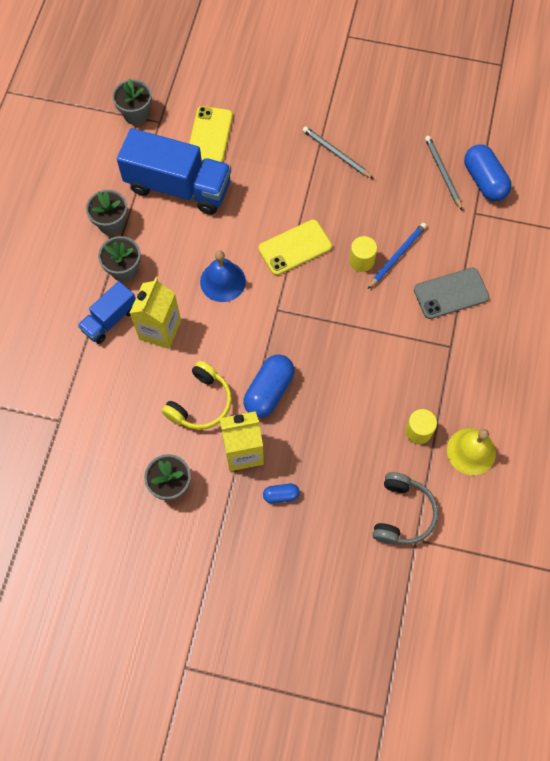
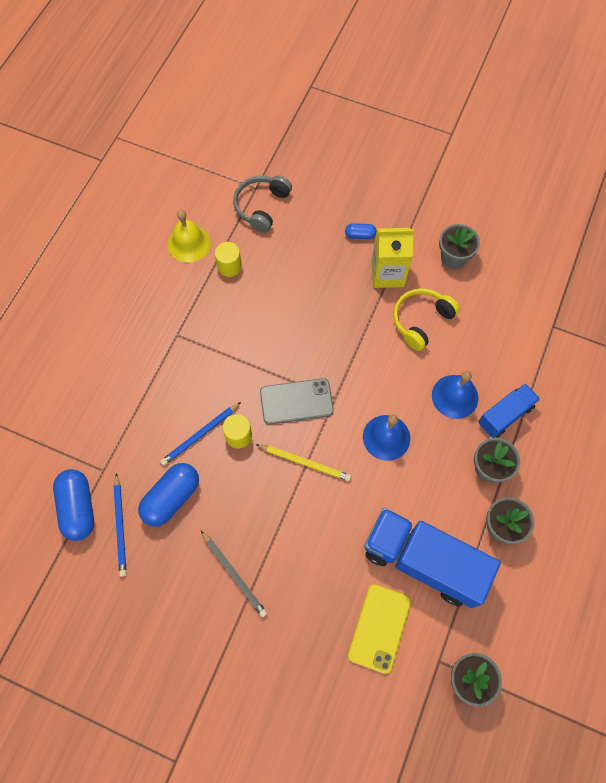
camera: 170 degrees left, 0 degrees up
yellow carton [130,278,181,349] -> blue bell [432,371,478,419]
blue capsule [243,354,295,418] -> blue capsule moved to [138,463,199,527]
yellow phone [258,220,332,275] -> yellow pencil [255,444,351,481]
grey phone [414,268,489,319] -> grey phone moved to [260,378,334,425]
grey pencil [425,136,463,211] -> blue pencil [114,473,126,577]

